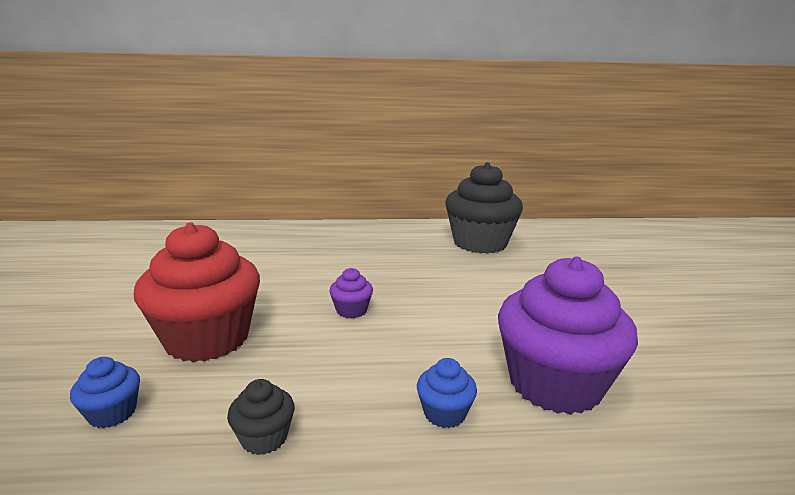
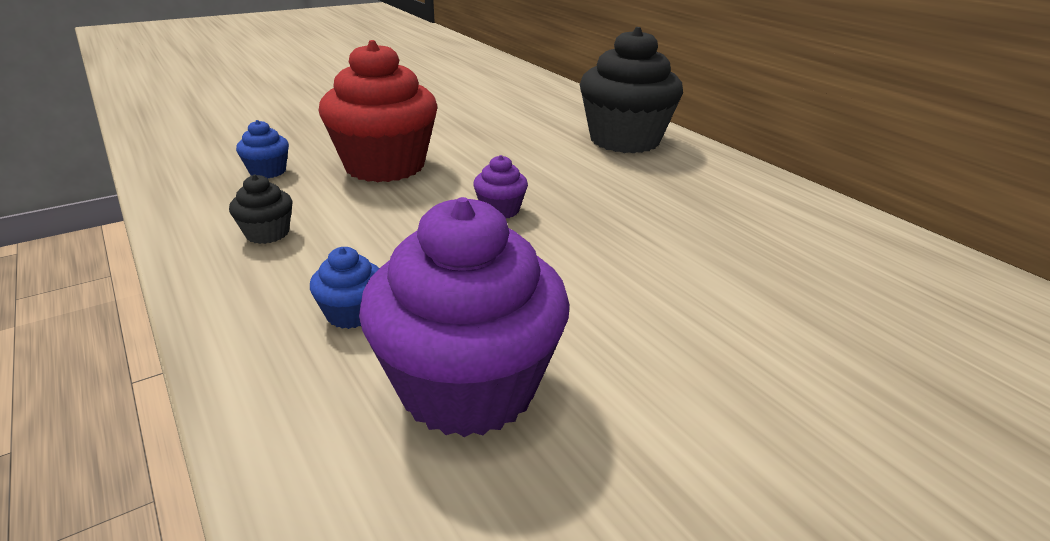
camera: 60 degrees right, 10 degrees up
black cupcake [445,162,523,254] -> black cupcake moved to [580,27,683,153]

